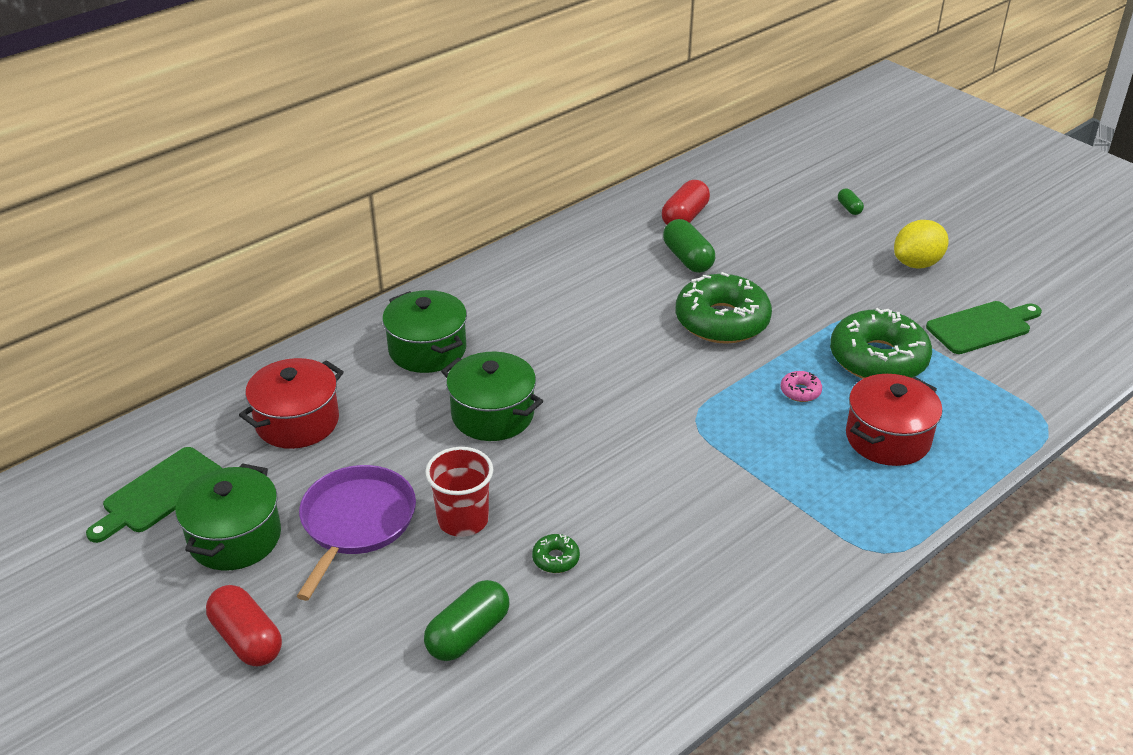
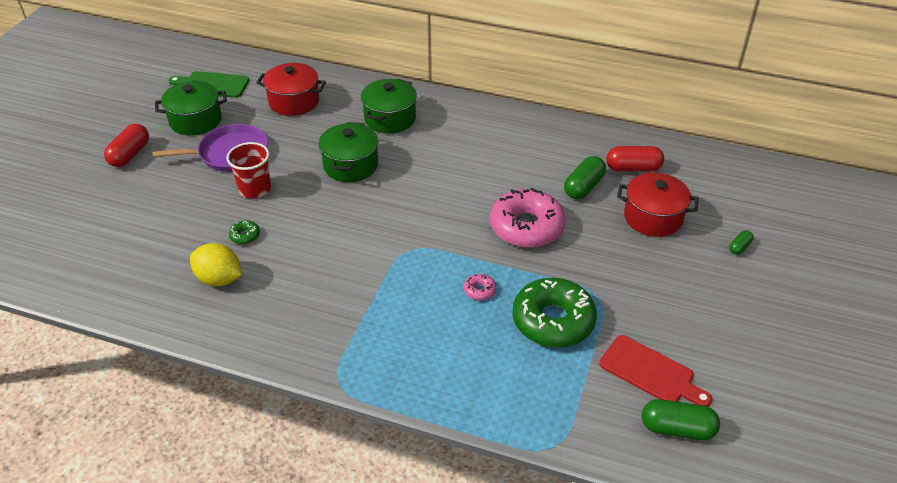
camera: 60 degrees right, 5 degrees up
green capsule [424,580,509,661] -> green capsule moved to [642,399,720,440]
green donut [676,272,772,344] -> pink donut [490,188,566,248]
red pot [846,374,943,466] -> red pot moved to [617,173,699,237]
yellow lemon [894,220,949,269] -> yellow lemon moved to [190,243,242,286]
green cutting board [926,301,1042,354] -> red cutting board [599,335,713,407]

